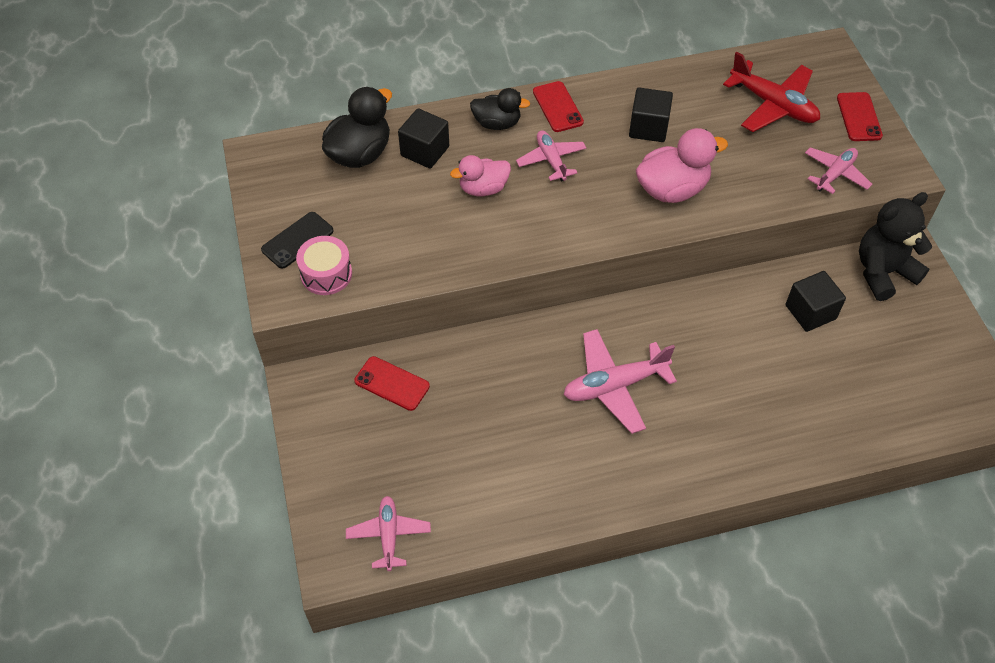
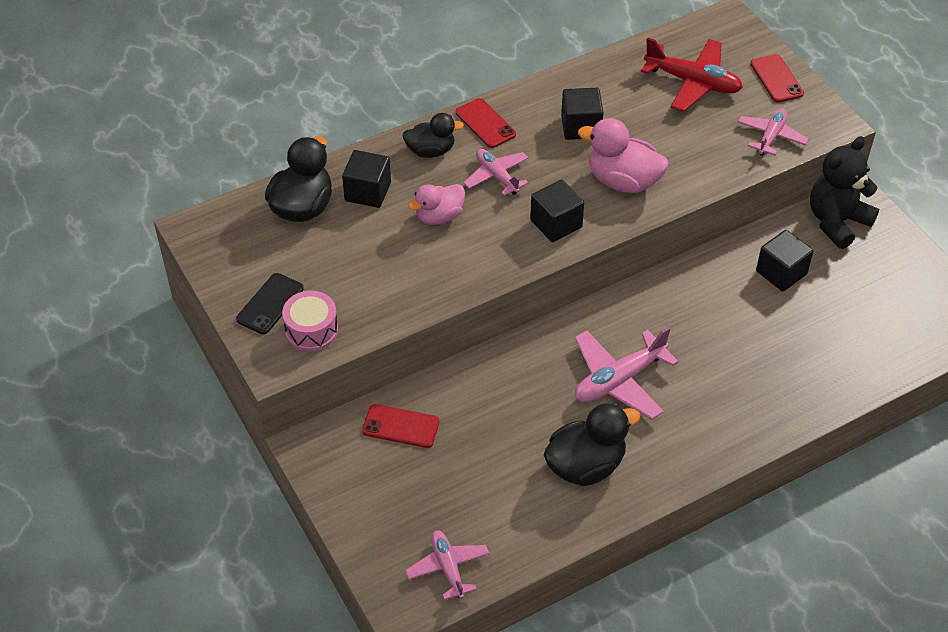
camera: 15 degrees left, 5 degrees down
pink duck [636,128,728,203] -> pink duck turned 120 degrees counterclockwise [578,118,668,193]
none -> black cube [530,179,584,242]
none -> black duck [543,403,640,486]

